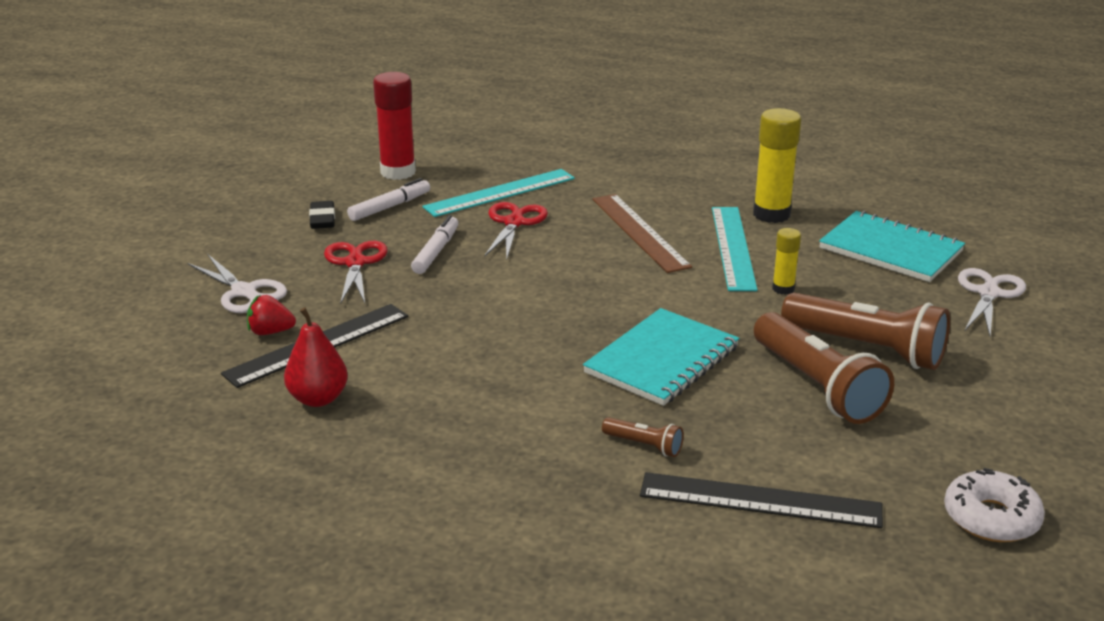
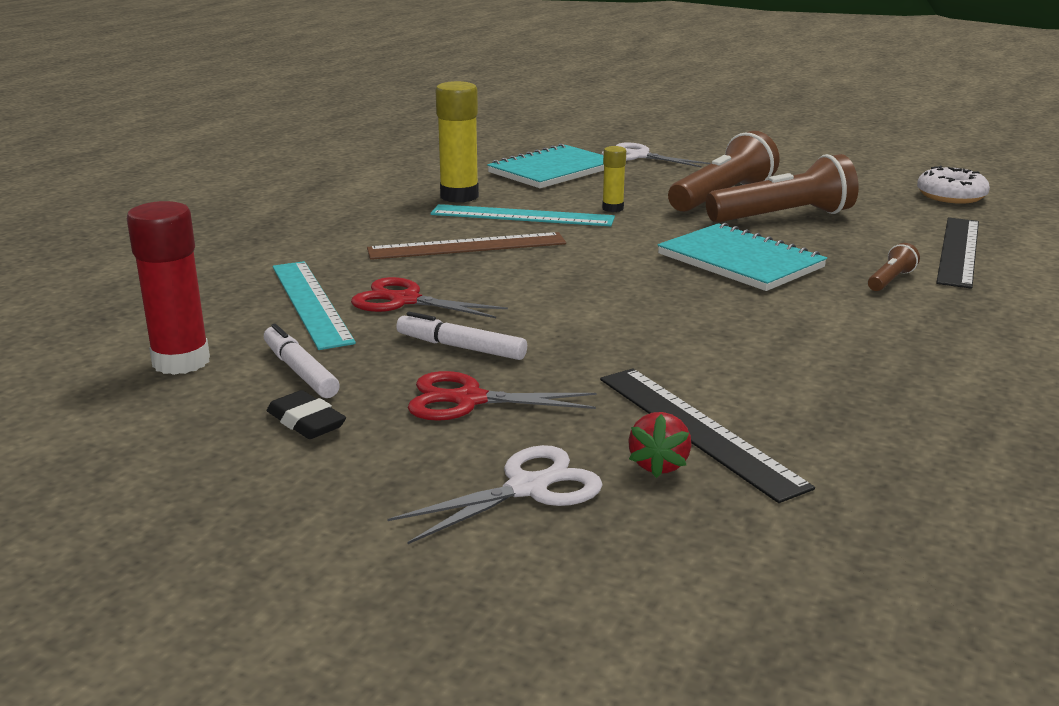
camera: 80 degrees left, 5 degrees down
red pear [284,307,348,407] -> none
black eraser [309,201,335,229] -> black eraser turned 45 degrees clockwise [267,390,346,439]

